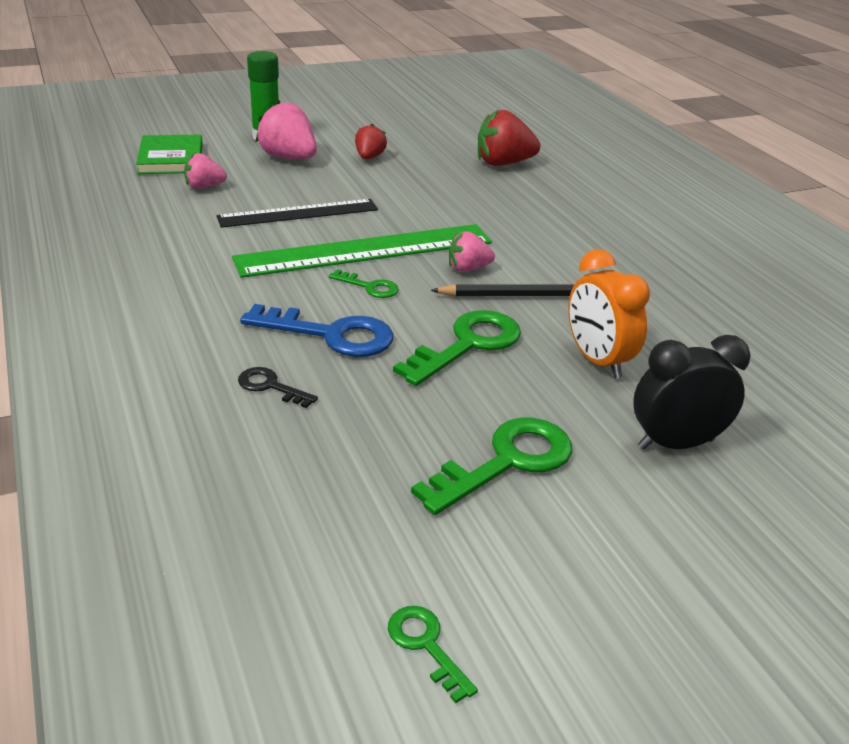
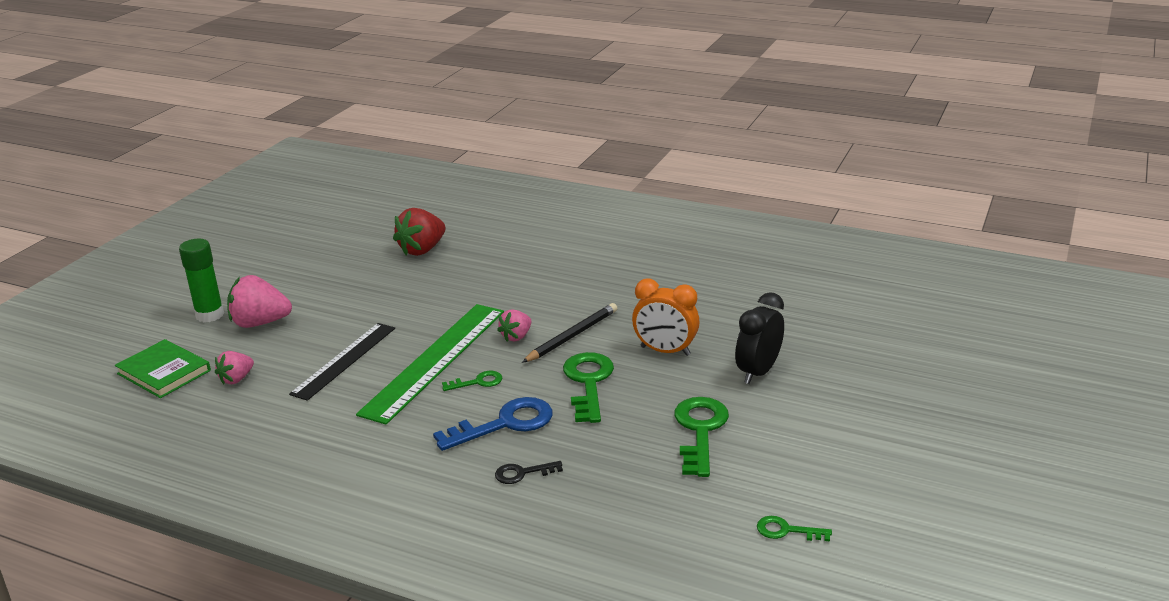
camera: 40 degrees left, 5 degrees down
red strawberry [355,124,387,159] -> none

